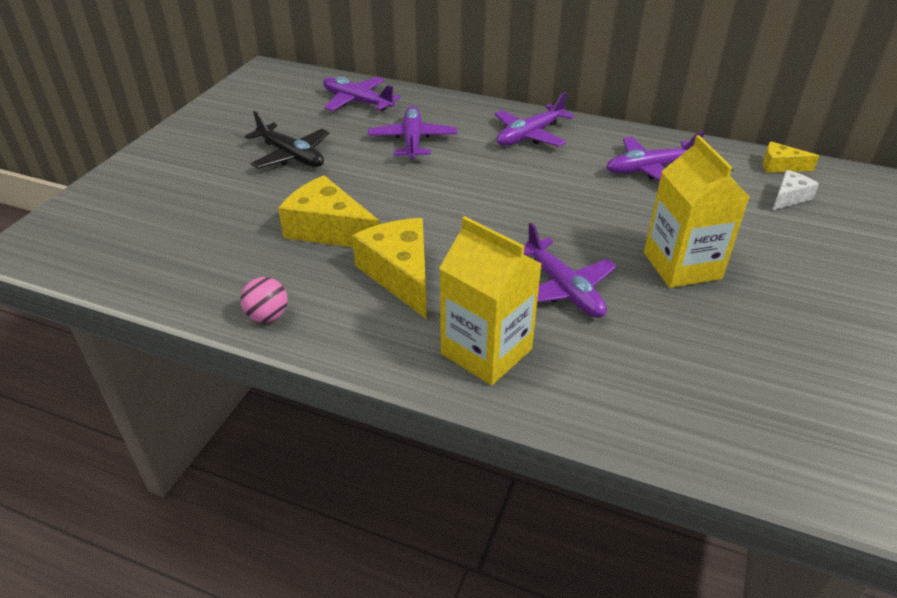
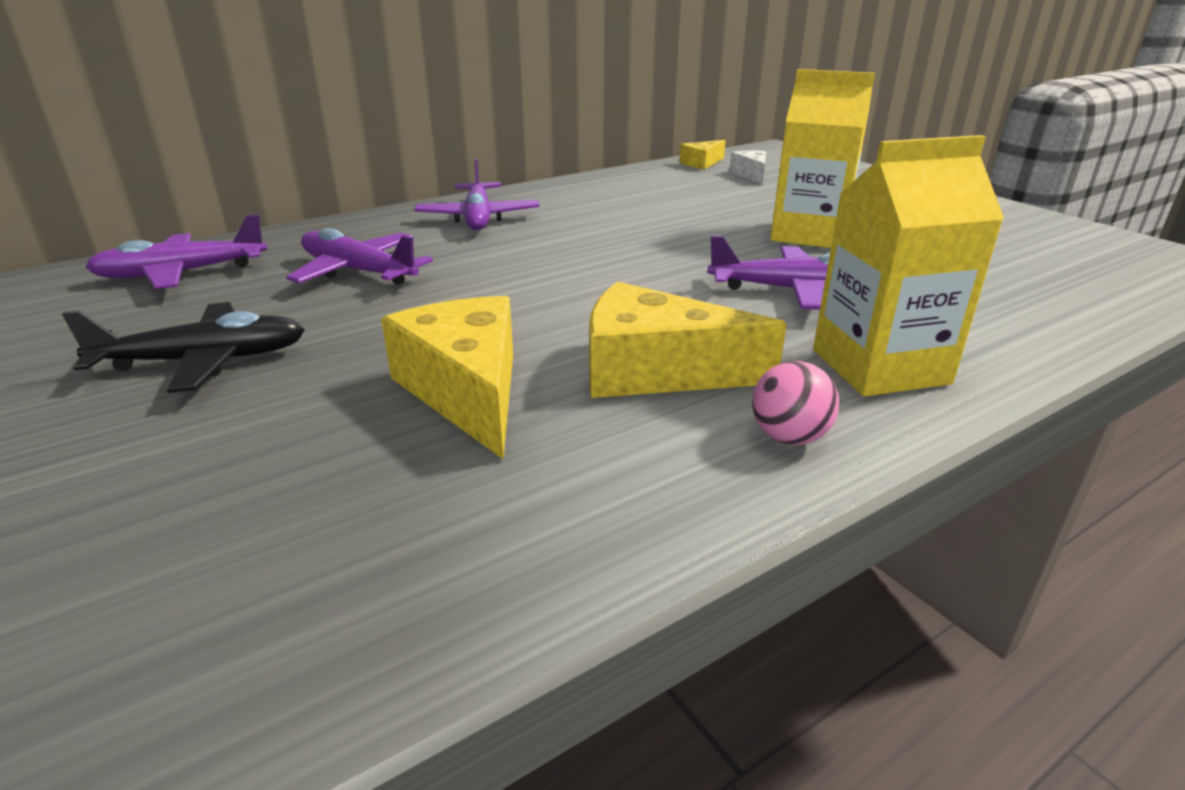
camera: 55 degrees left, 10 degrees down
pink ball [241,277,288,323] -> pink ball moved to [752,361,839,445]
yellow cheese [278,175,380,247] -> yellow cheese turned 90 degrees clockwise [381,296,513,459]
purple plane [606,132,704,181] -> none

